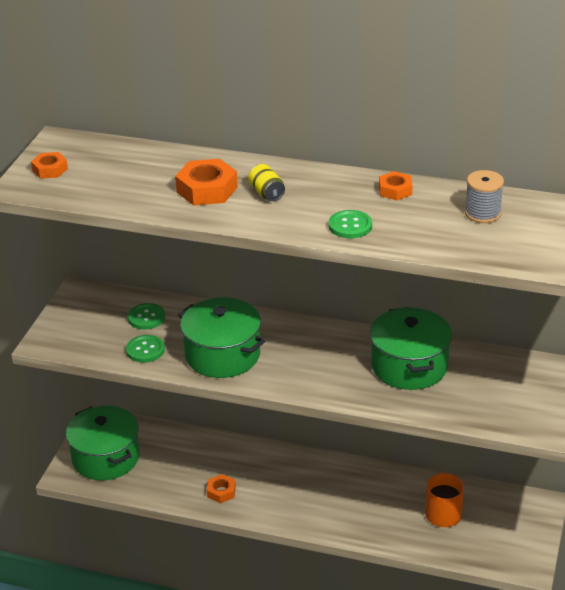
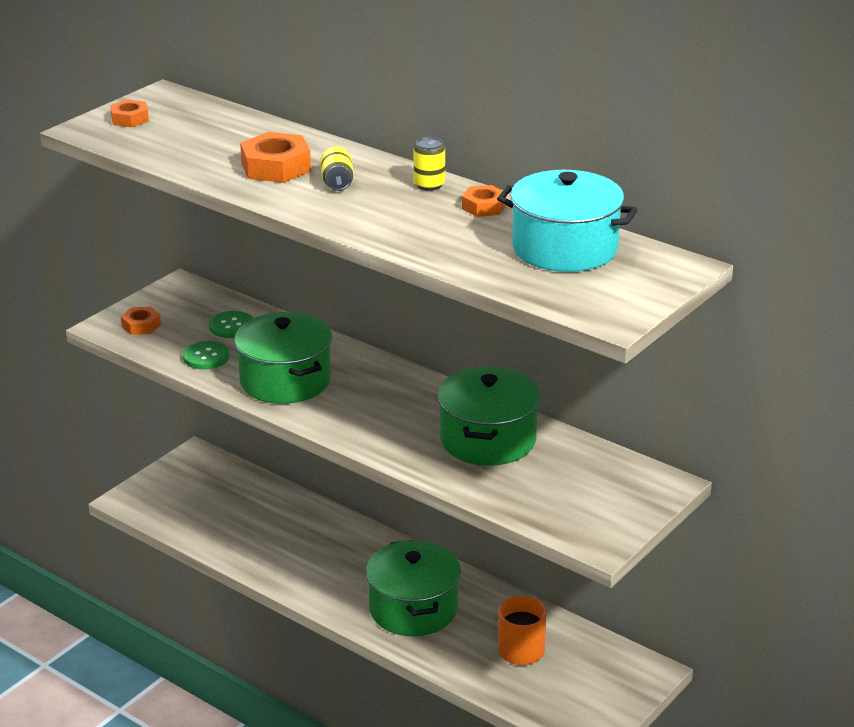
camera: 20 degrees right, 5 degrees down
green pot [66,406,139,480] -> green pot moved to [366,540,461,636]
orange nut [207,474,236,503] -> orange nut moved to [121,306,161,335]
green button [329,210,372,238] -> none
grey spool [465,170,504,223] -> turquoise pot [497,170,638,272]
none -> yellow can [414,137,445,191]

